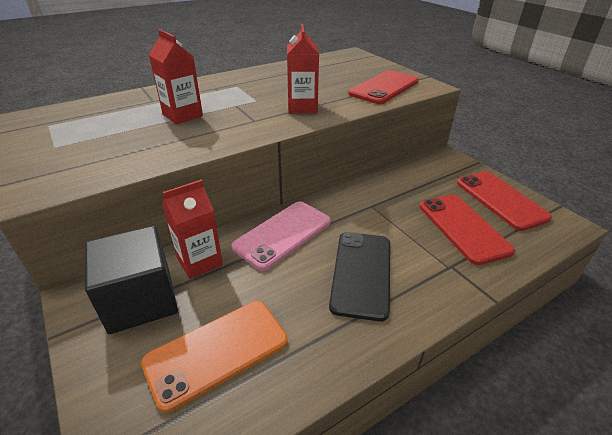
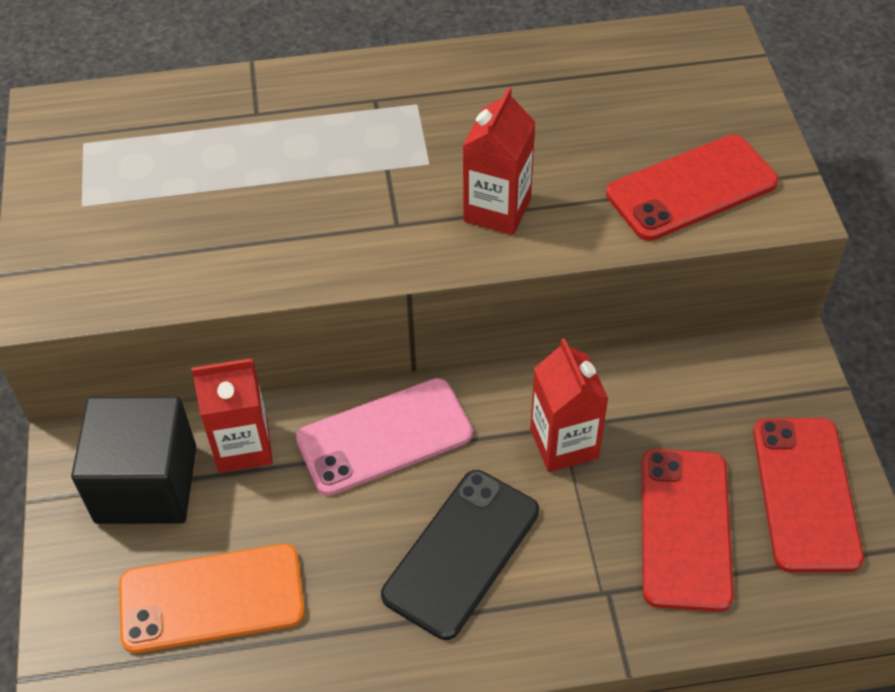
camera: 25 degrees right, 15 degrees up
red carton [149,30,203,124] -> red carton moved to [530,338,608,472]

